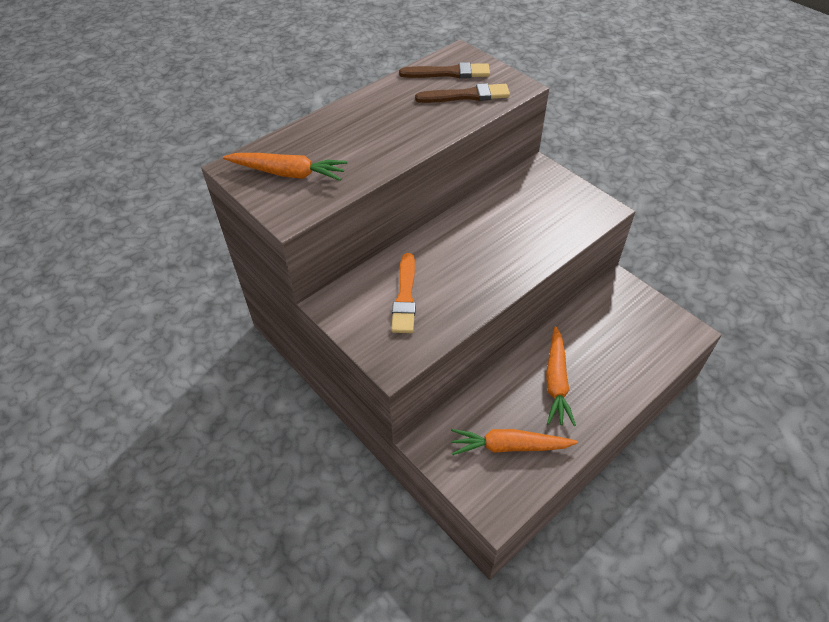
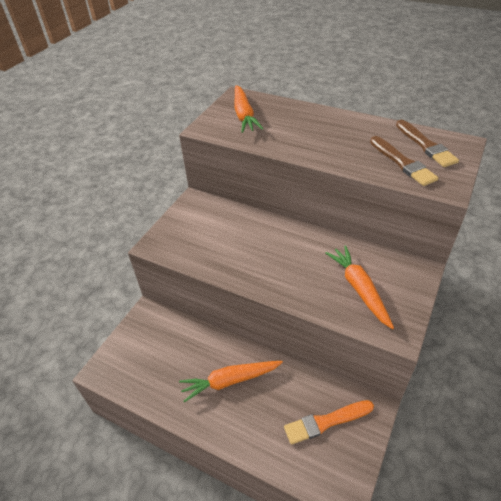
camera: 70 degrees right, 5 degrees down
orange brush [391,253,416,333] -> orange brush moved to [284,400,374,445]
orange carrot [451,429,578,455] -> orange carrot moved to [325,245,394,329]

